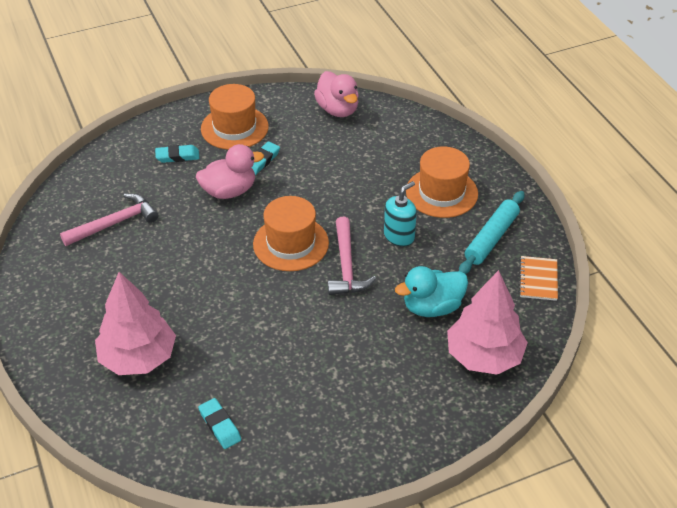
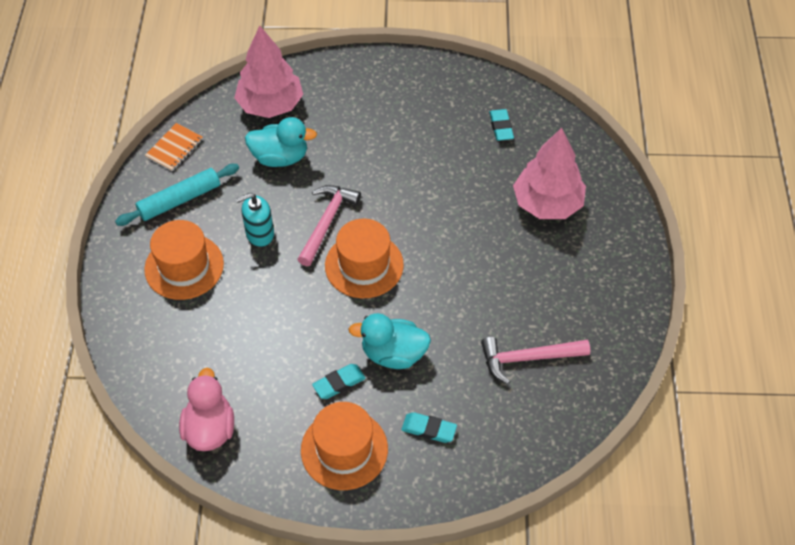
camera: 155 degrees left, 10 degrees up
pink duck [196,144,264,199] -> turquoise duck [349,313,431,369]

